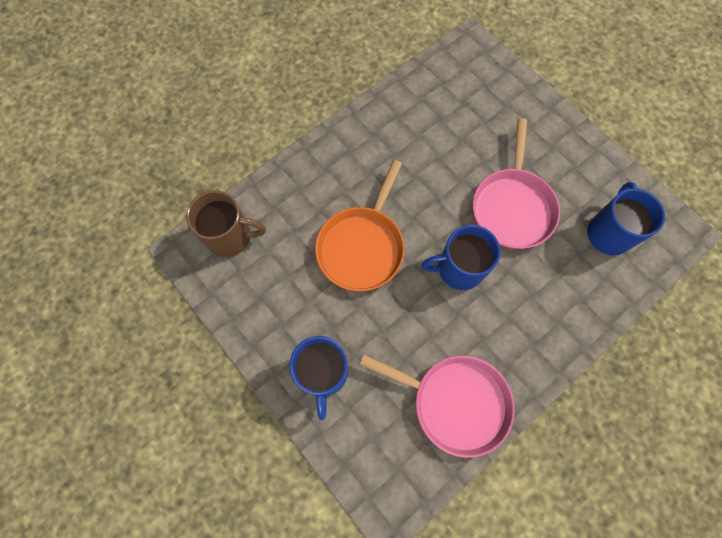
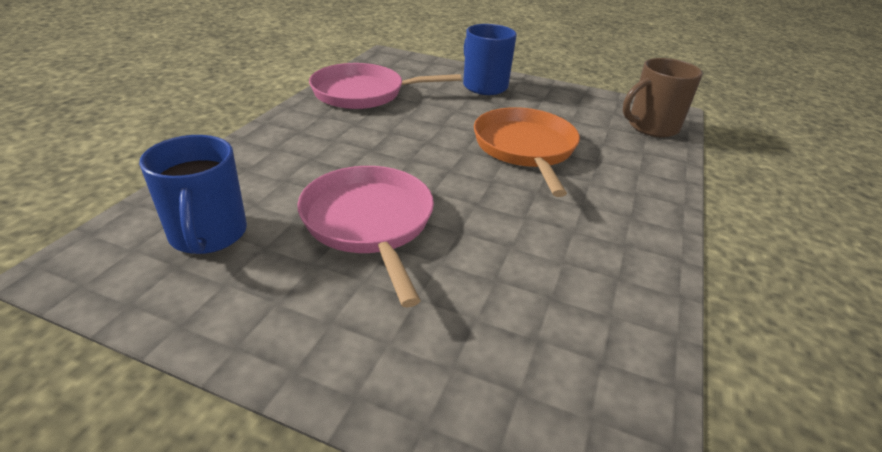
camera: 150 degrees right, 35 degrees down
blue mug [421,225,501,290] -> none

